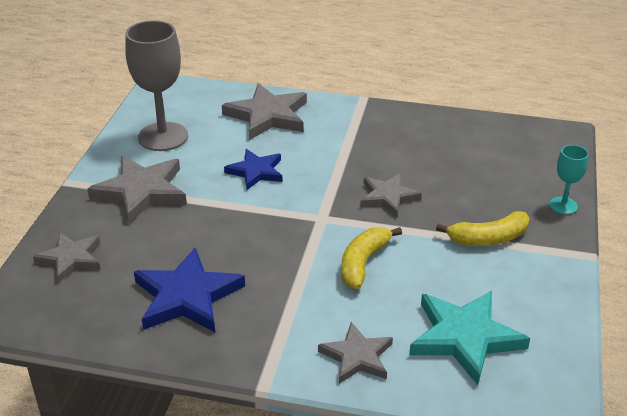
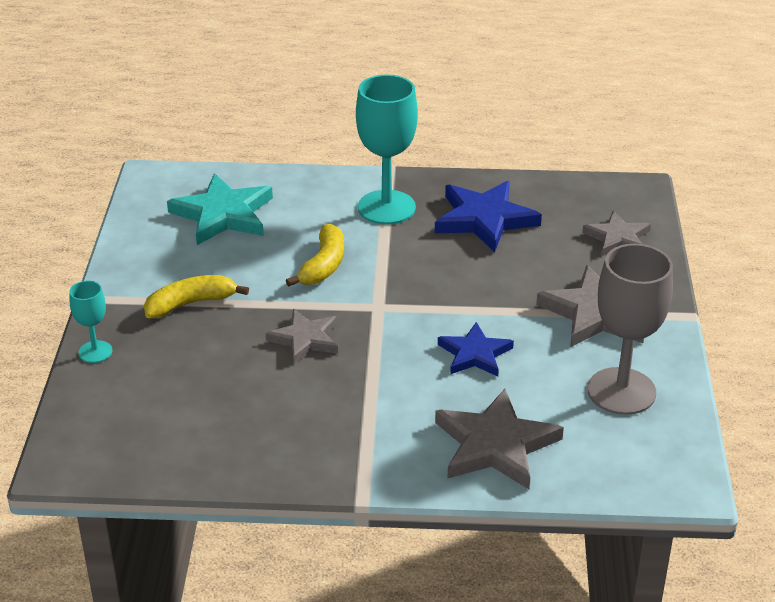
camera: 170 degrees right, 0 degrees up
grey star [318,322,393,384] -> none
none -> turquoise goblet [356,75,418,225]

